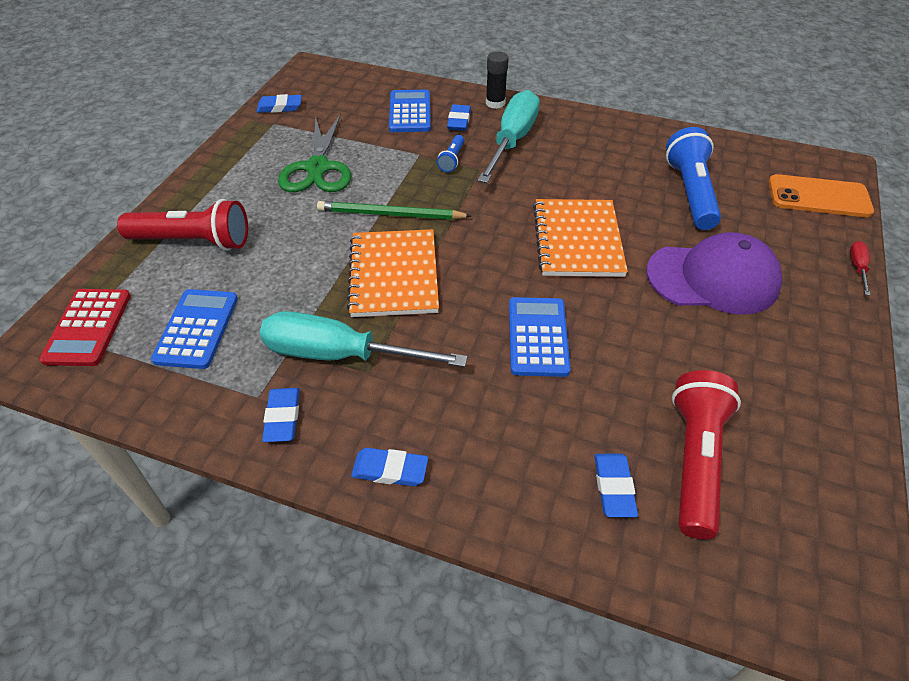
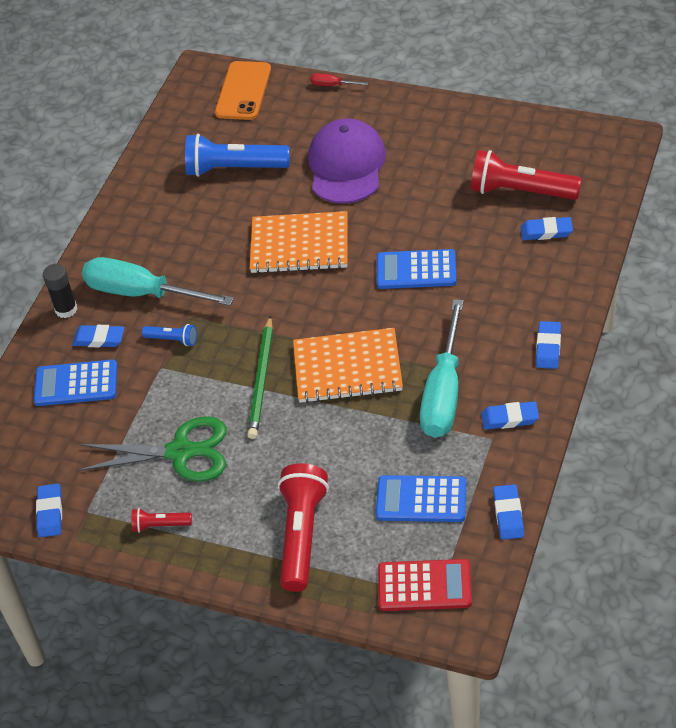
camera: 85 degrees left, 0 degrees up
none -> red flashlight [132,508,192,533]
none -> blue eraser [493,484,524,540]

